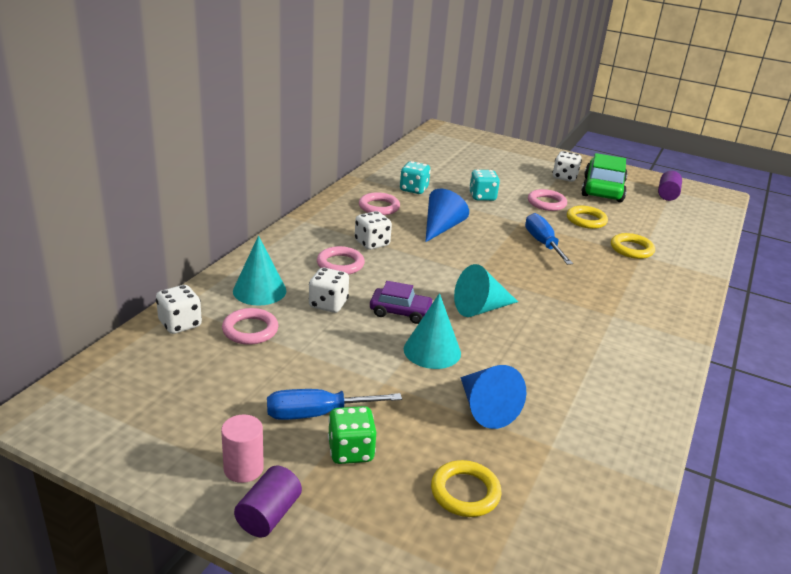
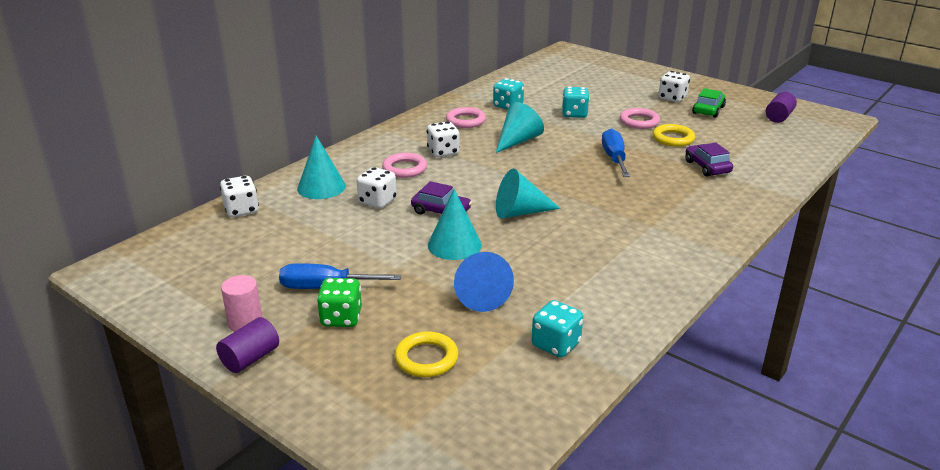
camera: 15 degrees right, 0 degrees up
pink ring [222,308,278,345] -> none
blue cone [425,189,469,242] -> turquoise cone [496,102,544,153]
green car [581,153,628,203] -> green car [692,88,726,118], size x0.58
yellow ring [611,233,655,259] -> purple car [685,143,733,177]
none -> turquoise dice [532,300,583,358]

